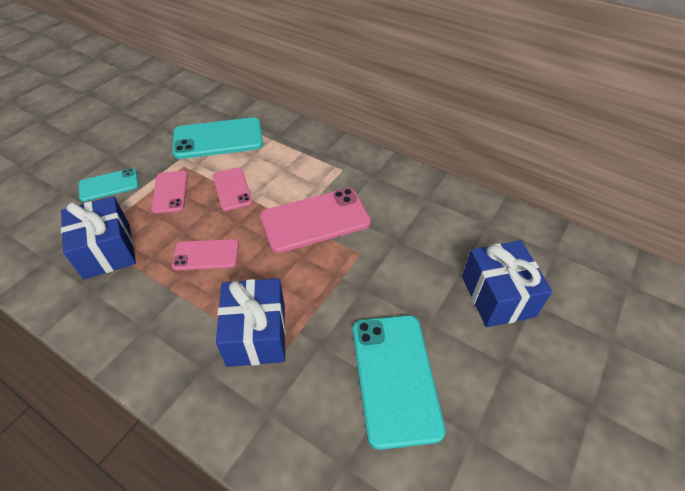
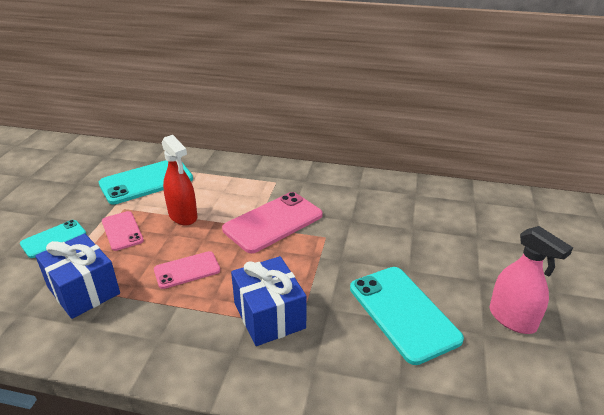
camera: 20 degrees left, 15 degrees down
pink phone [213,167,253,211] -> red spray bottle [162,135,198,226]
blue gift [462,240,553,327] -> none
none -> pink spray bottle [489,226,573,334]

